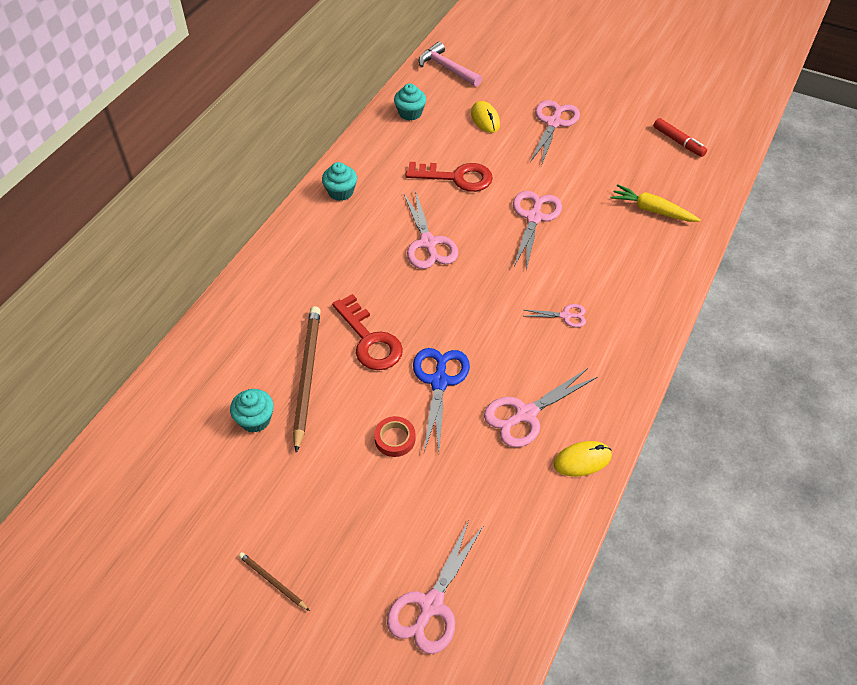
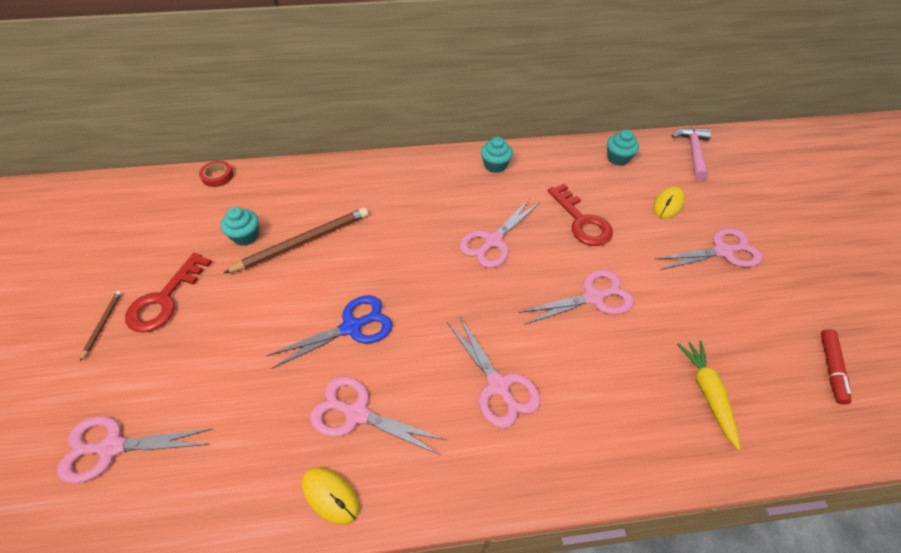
camera: 55 degrees right, 0 degrees up
red key [332,294,403,370] -> red key moved to [125,253,212,332]
red tape [374,416,416,457] -> red tape moved to [199,161,234,187]
pink scissors [525,304,586,327] -> pink scissors [447,316,540,428], size x1.85

